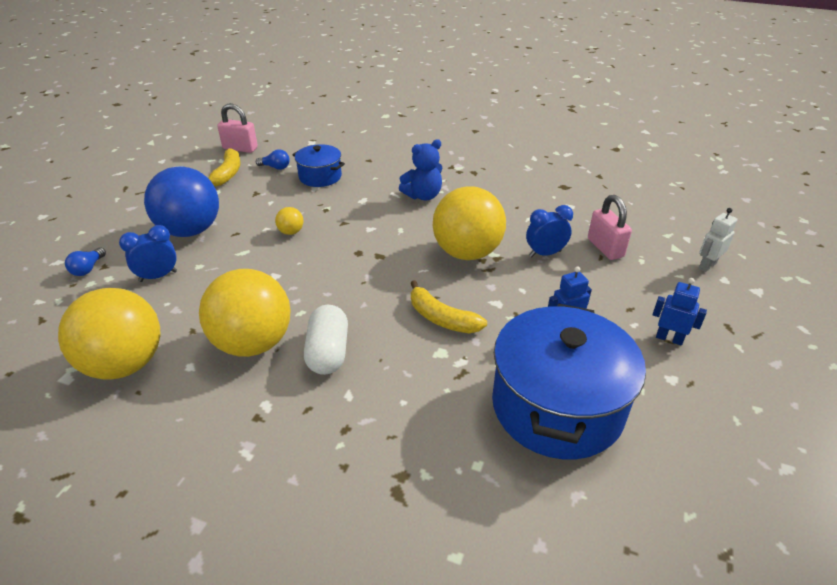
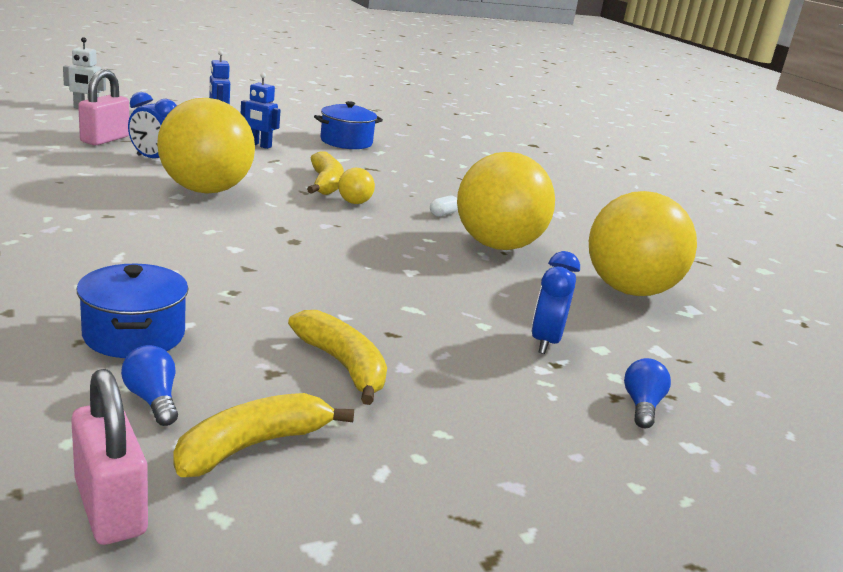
camera: 140 degrees left, 15 degrees down
blue light bulb [65,248,106,276] -> blue light bulb turned 45 degrees counterclockwise [624,358,671,428]
blue clock [119,225,177,282] -> blue clock turned 90 degrees clockwise [531,251,580,354]
blue ball [144,166,219,237] -> none
yellow ball [275,207,303,235] -> yellow ball moved to [338,168,375,204]
white capsule [304,305,348,375] -> white capsule [430,196,458,217], size x0.43
blue teddy bear [399,139,442,200] -> none
blue pot [492,304,646,459] -> blue pot [314,101,383,149], size x0.52
none -> yellow banana [288,310,387,405]

